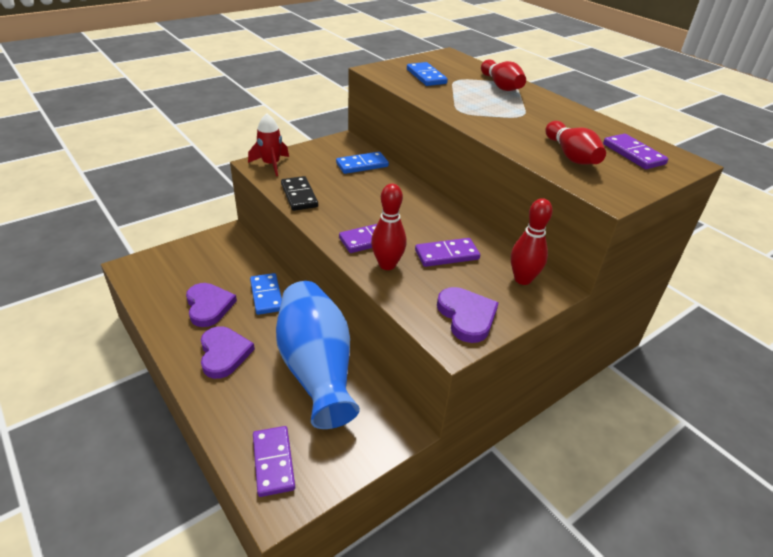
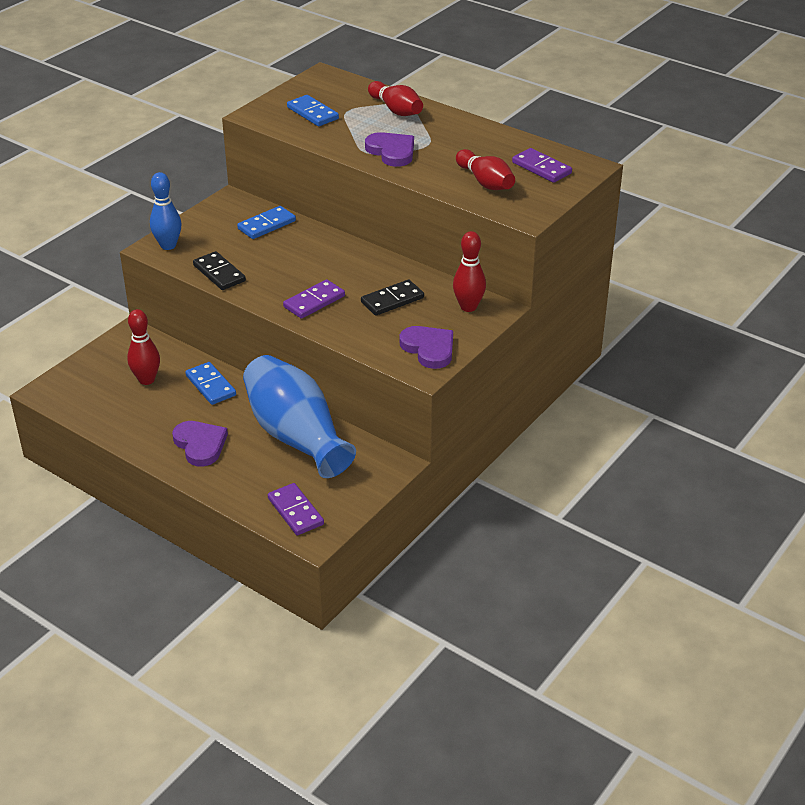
camera: 15 degrees left, 0 degrees up
purple heart [186,283,237,327] -> purple heart moved to [365,132,414,167]
red rocket [248,113,289,176] -> blue bowling pin [150,172,181,250]
red bowling pin [371,184,407,270] -> red bowling pin moved to [127,309,160,385]
purple domino [415,238,480,267] -> black domino [361,280,424,316]

